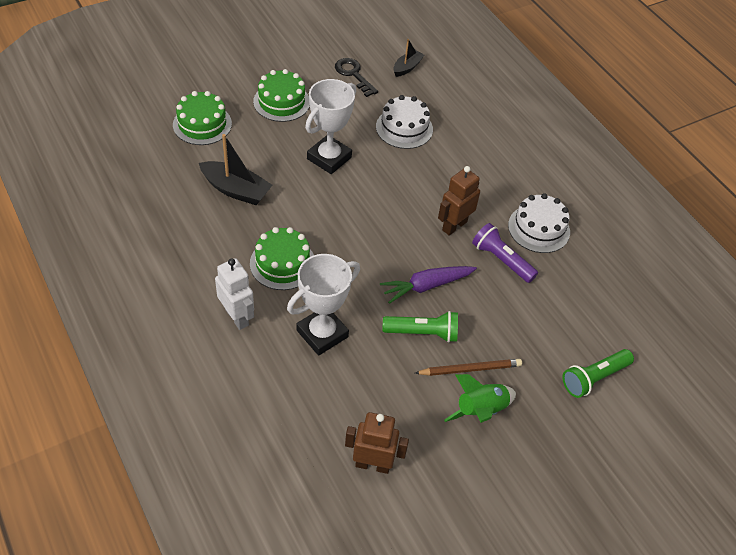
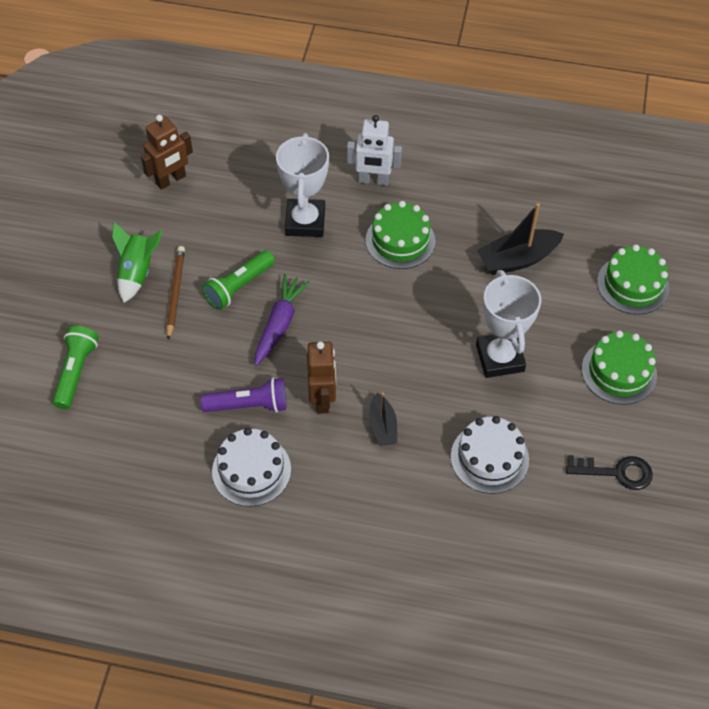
camera: 135 degrees right, 5 degrees up
black boat [393,39,424,77] -> black boat moved to [369,392,397,446]
brown pencil [415,359,522,376] -> brown pencil turned 150 degrees clockwise [166,246,185,340]

